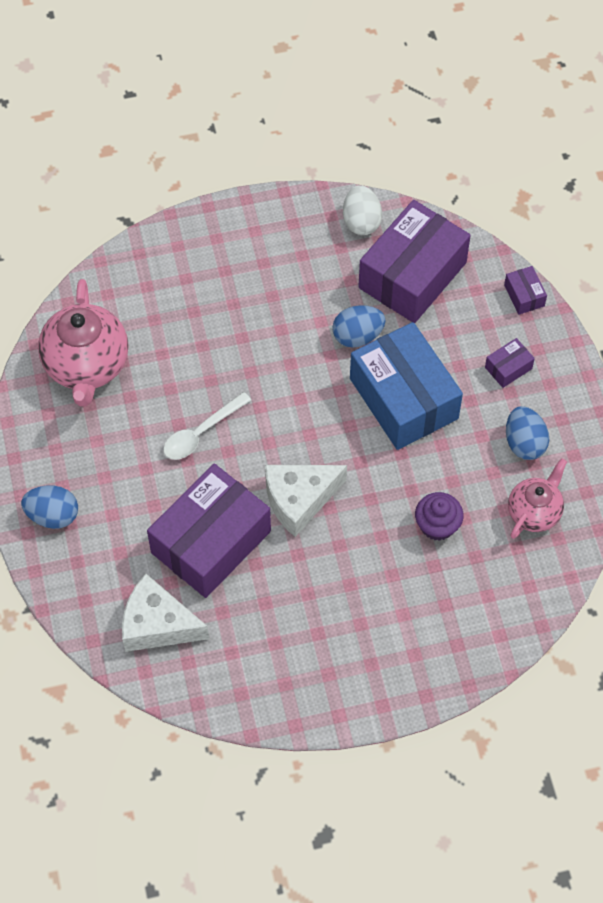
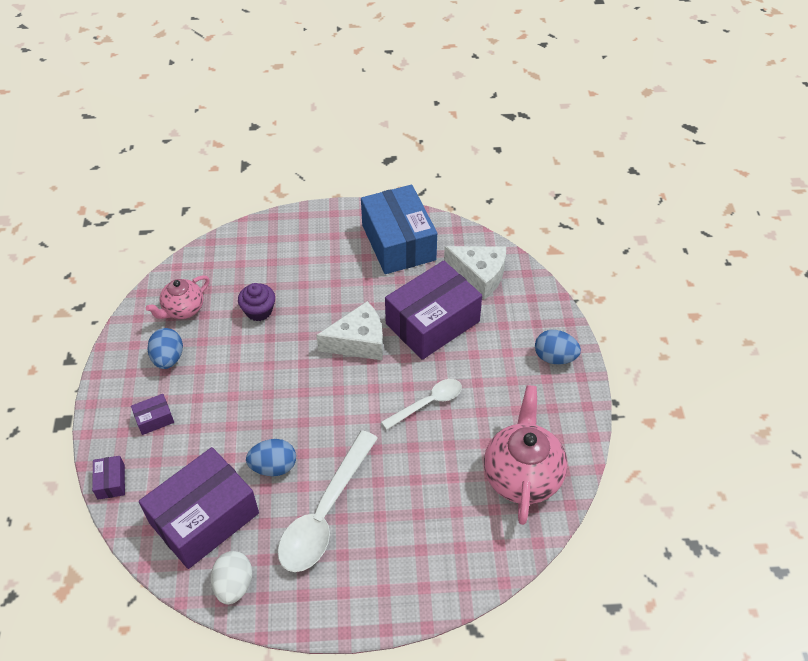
camera: 170 degrees left, 10 degrees down
blue box [350,322,463,450] -> blue box moved to [361,185,437,274]
none -> white spoon [278,430,378,572]

